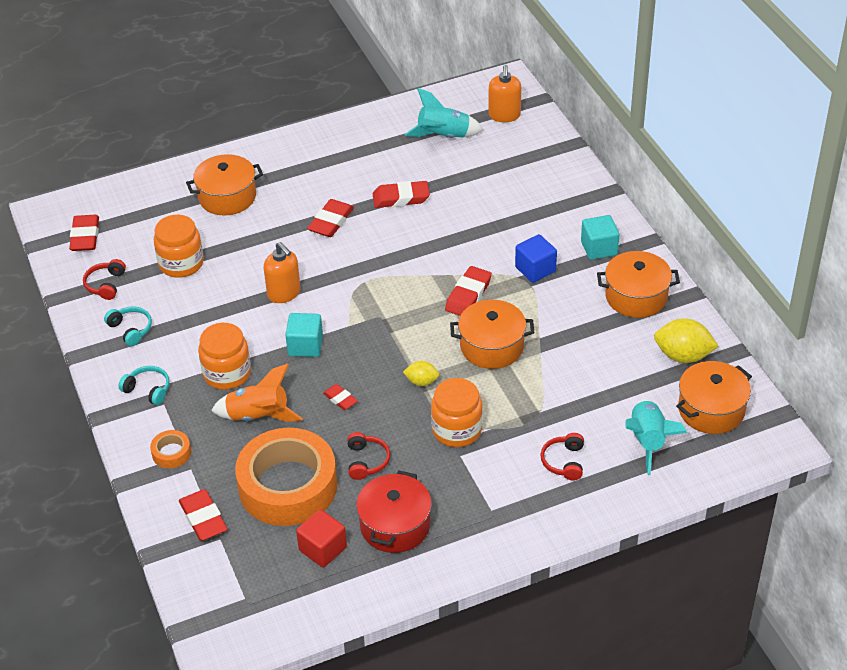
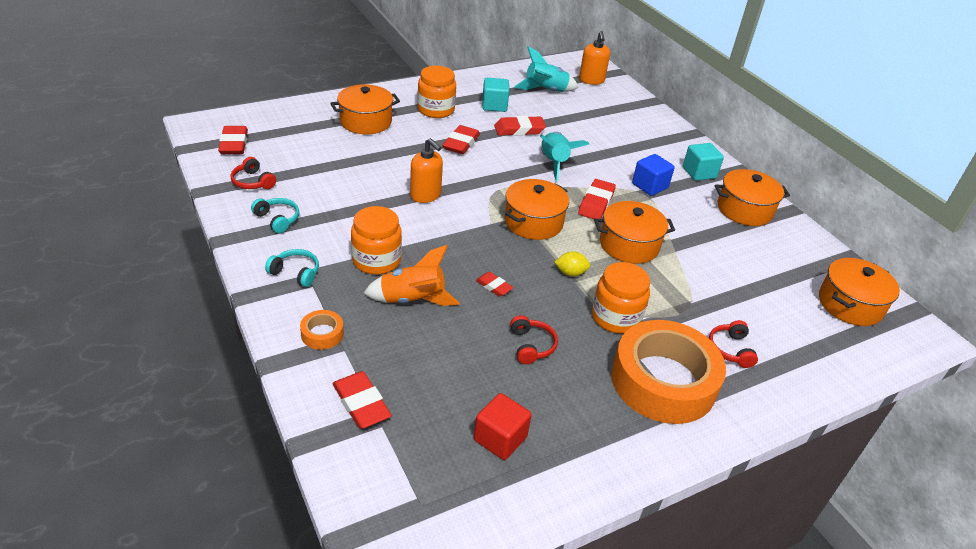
camera: 10 degrees left, 5 degrees down
red headphones [83,259,126,300] -> red headphones turned 45 degrees counterclockwise [231,157,276,189]
orange jar [154,215,204,278] -> orange jar moved to [417,66,456,118]
orange tape [235,428,337,526] -> orange tape moved to [611,320,726,424]
turquoise cube [285,313,323,357] -> turquoise cube moved to [482,78,509,112]
red pot [356,470,432,553] -> none
turquoise rocket [626,399,687,475] -> turquoise rocket moved to [540,132,589,181]
yellow lemon [654,318,718,363] -> none
none -> orange pot [505,179,569,240]

